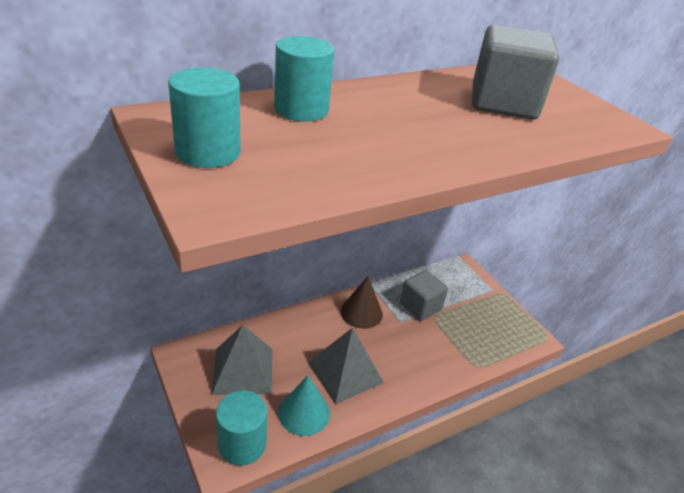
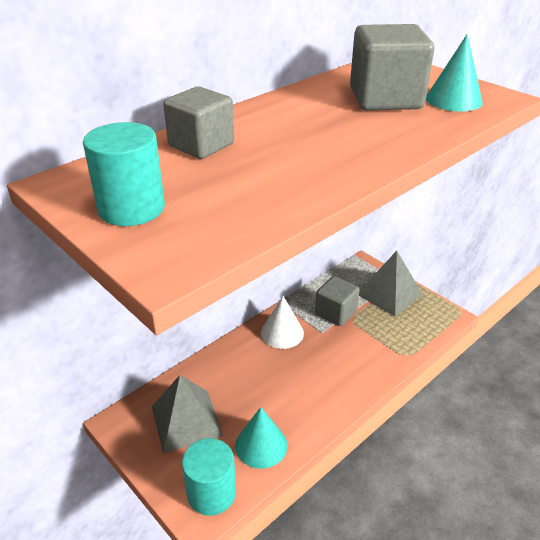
camera: 10 degrees left, 0 degrees up
turquoise cylinder [274,36,334,122] -> grey cube [163,87,234,159]
grey pyramid [308,328,384,404] -> grey pyramid moved to [359,251,422,317]
brown cone [340,276,383,329] -> white cone [261,296,304,349]
none -> turquoise cone [426,35,483,112]

